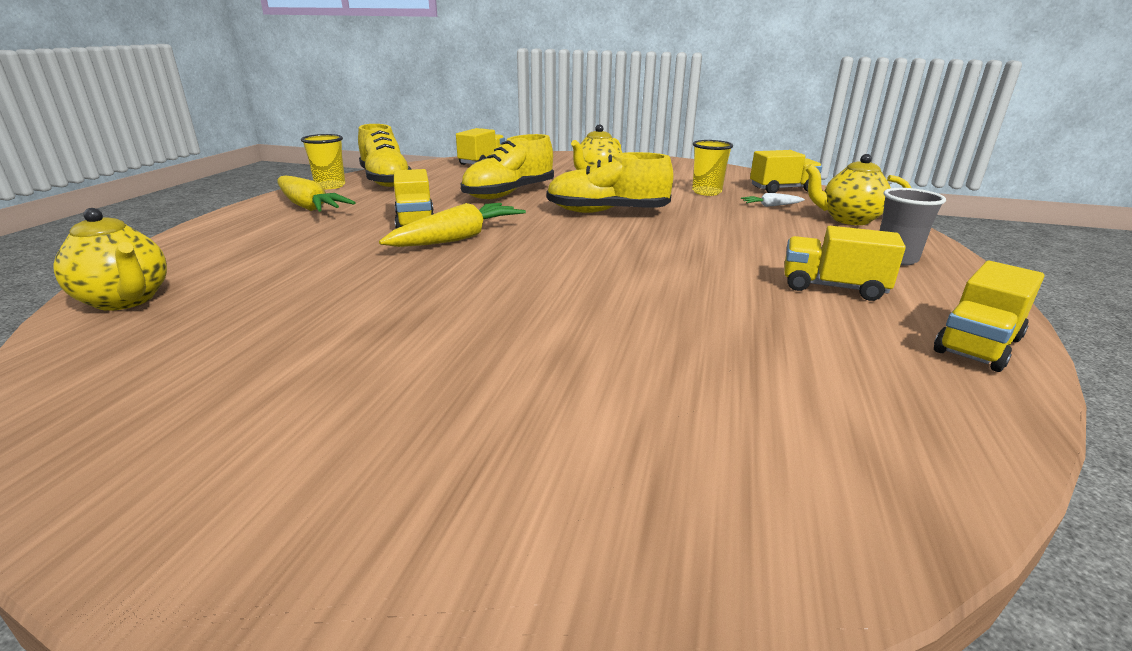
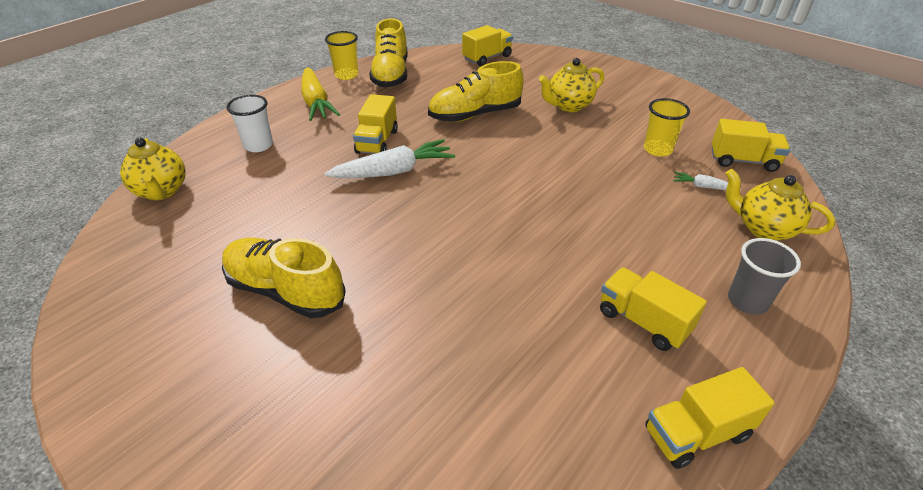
camera: 25 degrees right, 15 degrees up
yellow carrot [379,203,526,247] -> white carrot [324,139,455,178]
yellow shoe [547,152,674,213] -> yellow shoe moved to [222,238,346,318]
none -> white cup [226,95,273,152]

